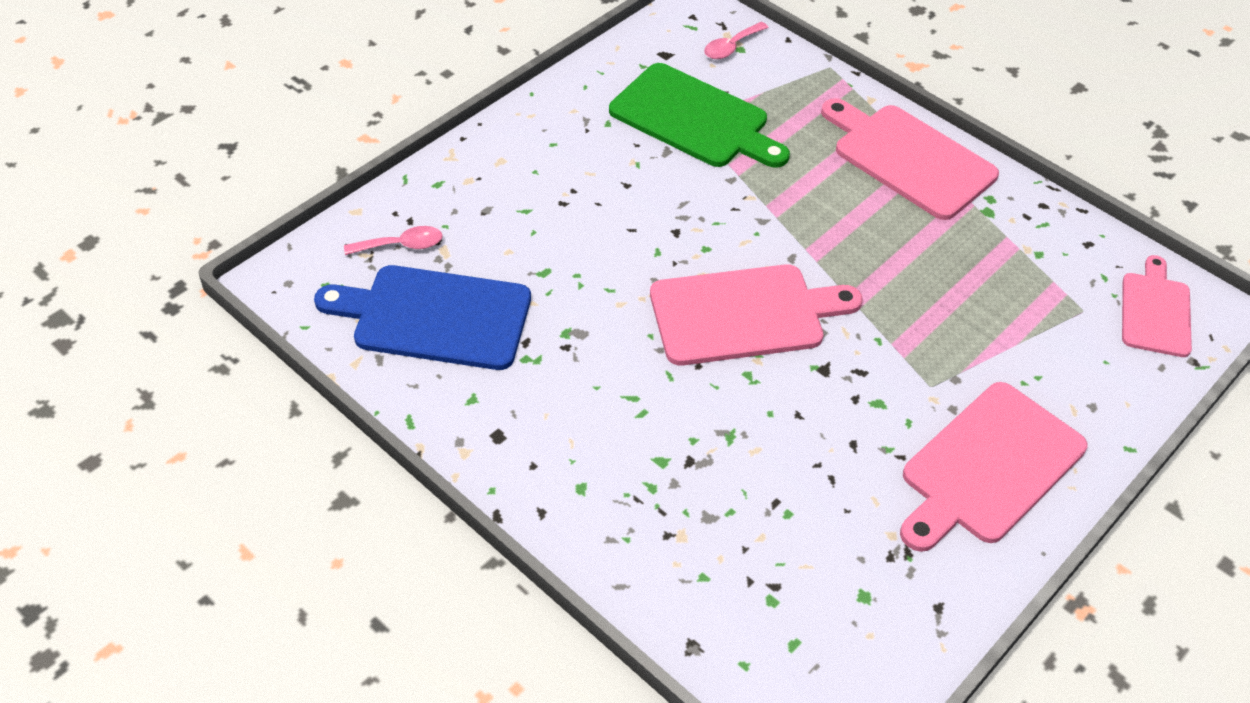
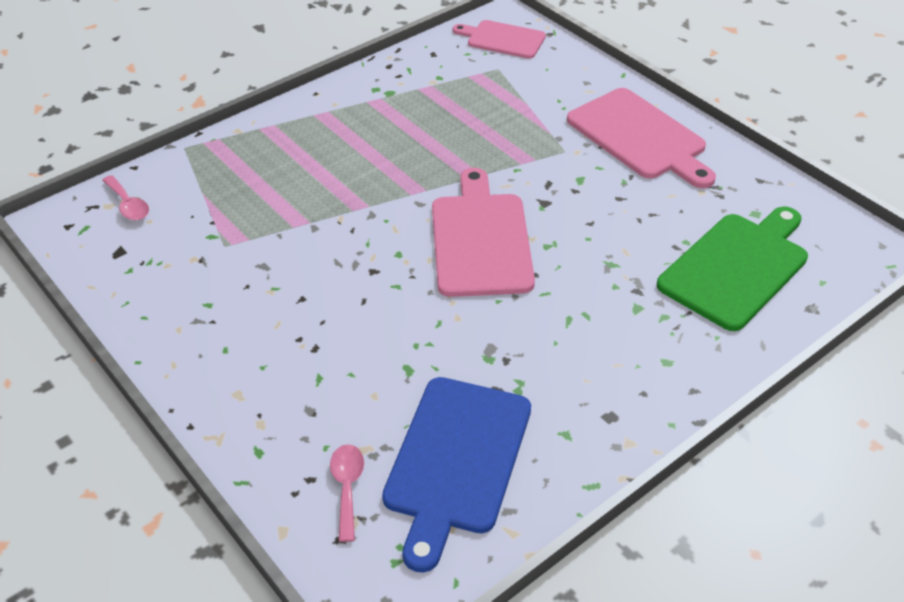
camera: 80 degrees left, 5 degrees down
green cutting board [609,63,790,168] -> green cutting board moved to [657,206,808,331]
pink cutting board [821,98,999,220] -> none

